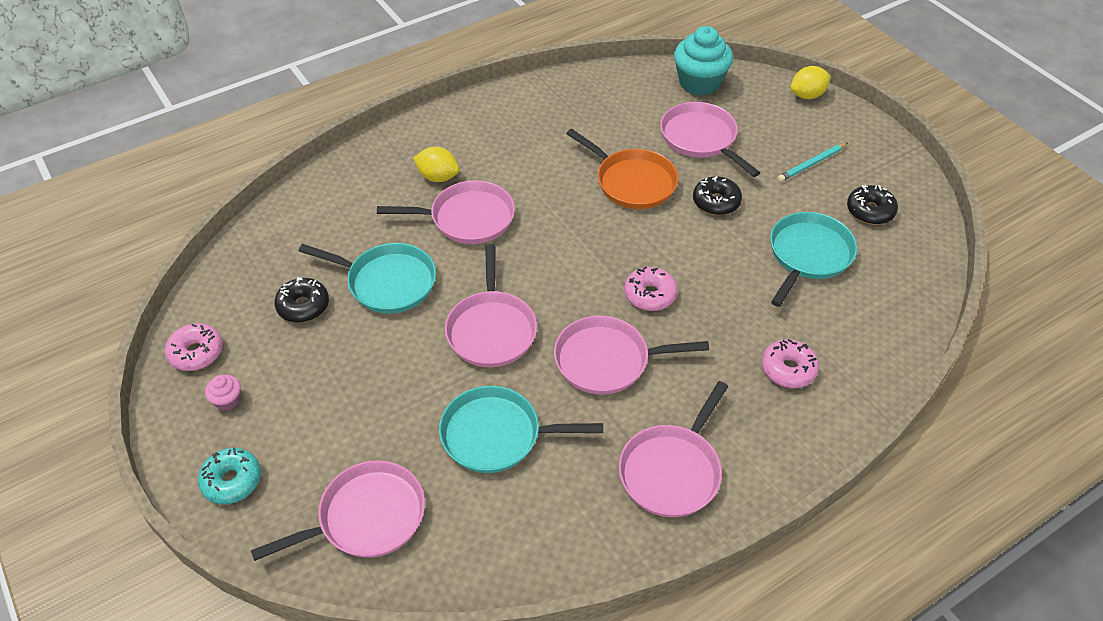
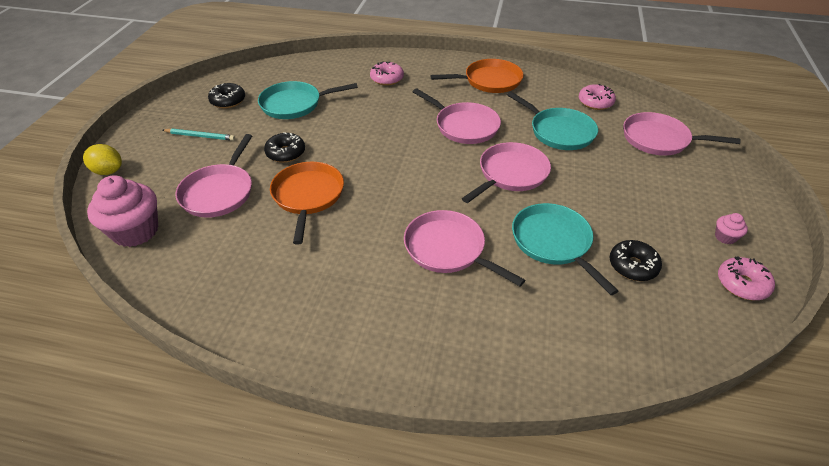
camera: 135 degrees left, 5 degrees down
turquoise donut [198,448,261,504] -> none
yellow lemon [413,147,459,182] -> none
pink pan [619,381,728,517] -> orange pan [430,59,524,93]
pink donut [624,267,677,311] -> pink donut moved to [579,84,616,110]
turquoise cupcake [674,26,733,96] -> pink cupcake [87,175,158,247]

